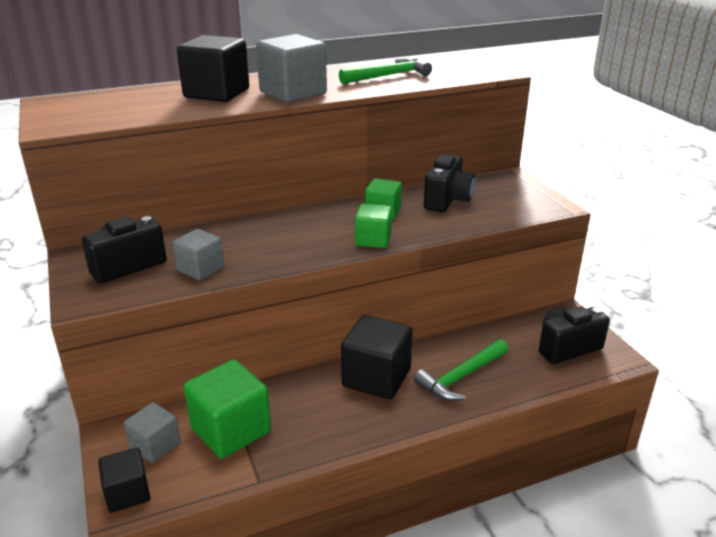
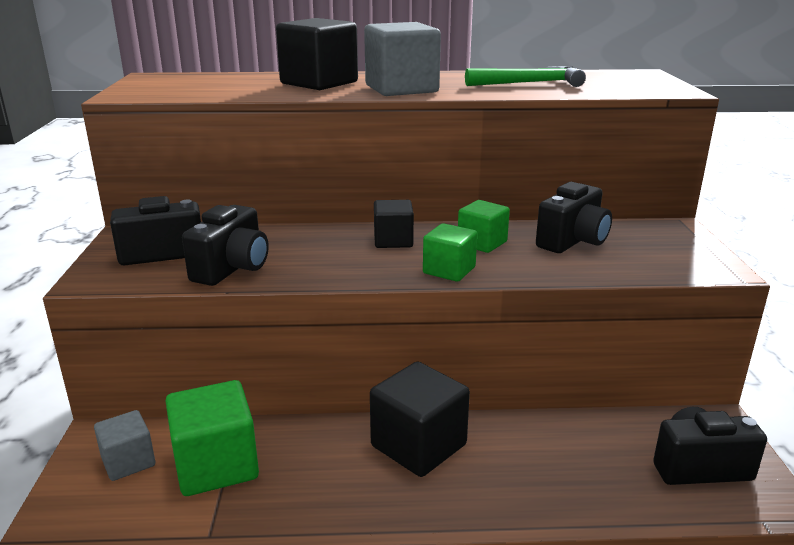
camera: 20 degrees right, 5 degrees down
black cube [98,448,150,513] -> black cube moved to [374,200,414,248]
grey cube [172,229,224,280] -> black camera [182,205,269,286]
green hammer [414,339,508,401] -> none

